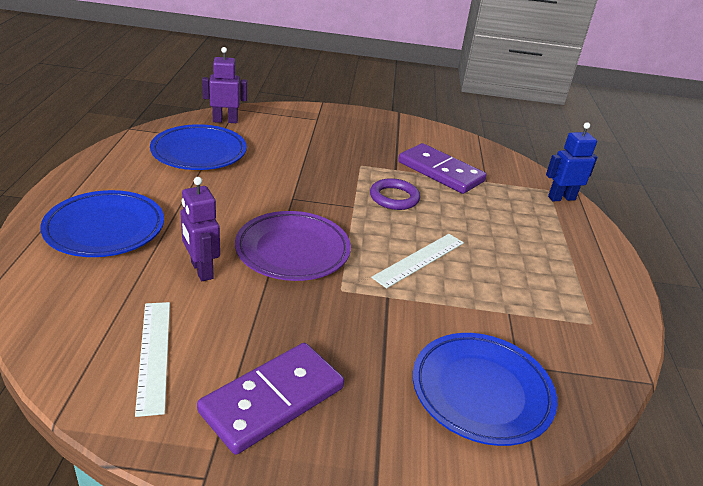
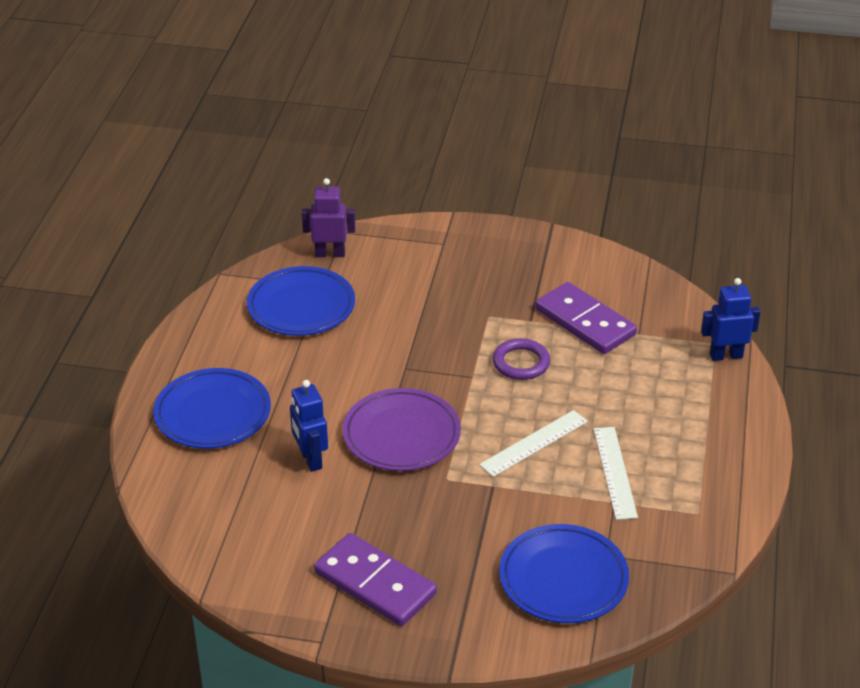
camera: 10 degrees right, 5 degrees up
white ruler [135,302,170,417] -> white ruler moved to [594,427,638,520]
purple robot [180,177,220,281] -> blue robot [290,380,328,472]
purple domino [197,343,344,455] -> purple domino turned 75 degrees clockwise [314,533,437,626]

